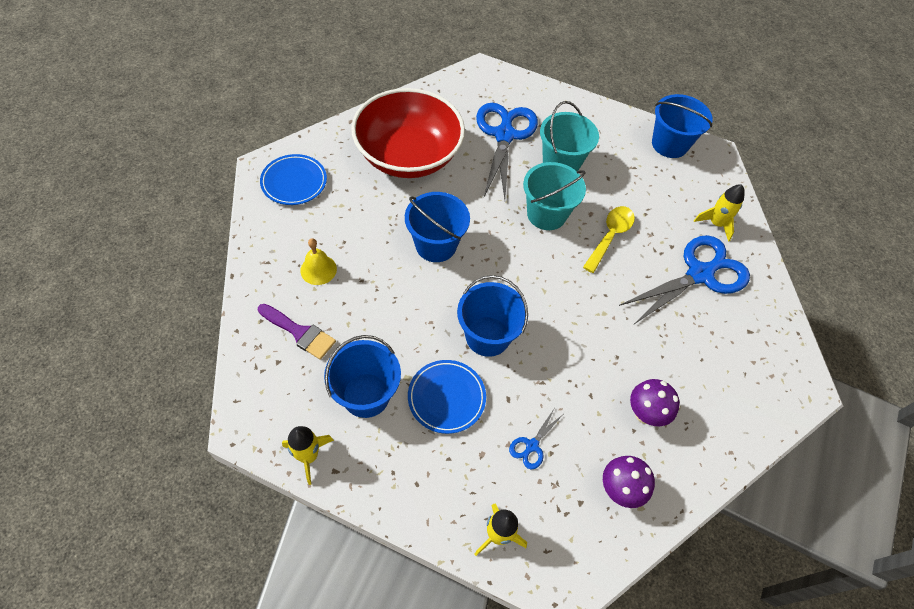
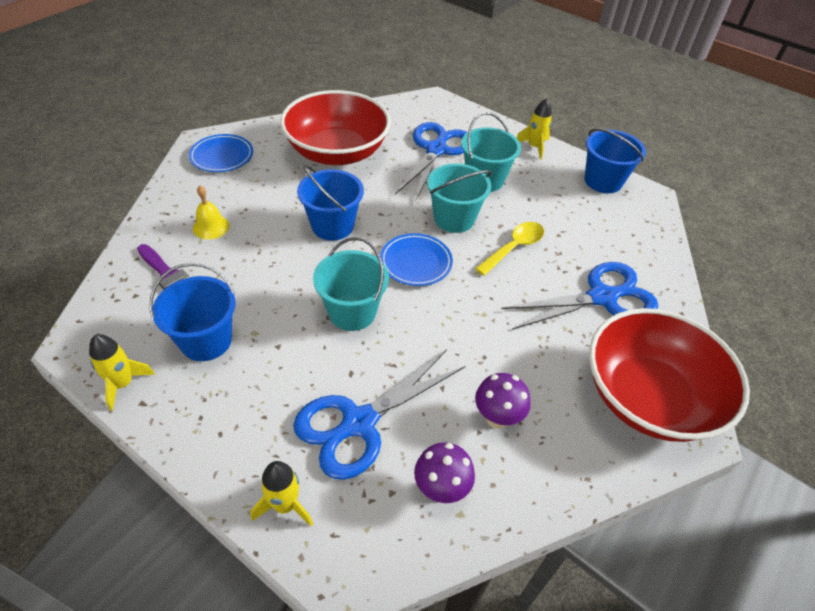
camera: 15 degrees right, 10 degrees down
blue plate [408,360,486,434] -> blue plate moved to [380,233,453,286]
blue bucket [457,275,528,357] -> turquoise bucket [313,237,389,331]
blue scissors [509,409,562,469] -> blue scissors [293,349,465,480], size x2.36
yellow rocket [694,185,745,242] -> yellow rocket moved to [517,98,552,160]
none -> red bowl [589,308,750,442]

